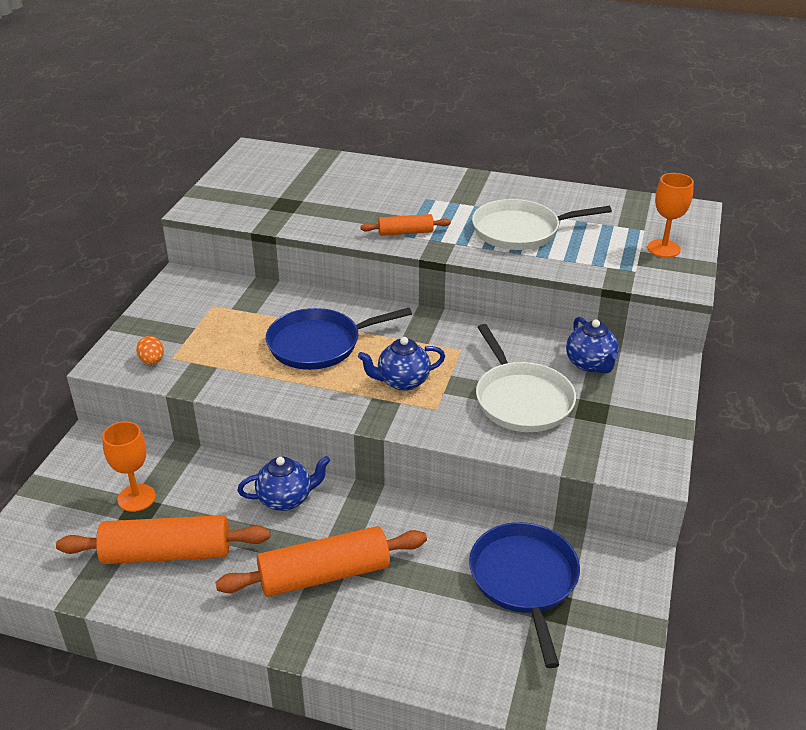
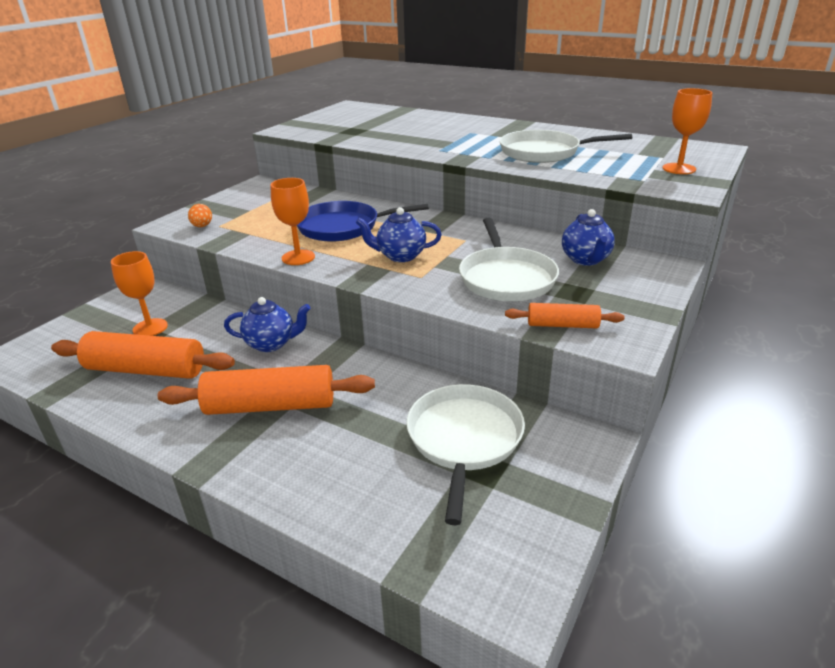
camera: 15 degrees right, 5 degrees down
orange rolling pin [360,214,451,236] -> orange rolling pin moved to [505,303,624,329]
blue pan [469,522,580,668] -> white pan [406,384,525,525]
none -> orange goblet [270,178,315,265]

